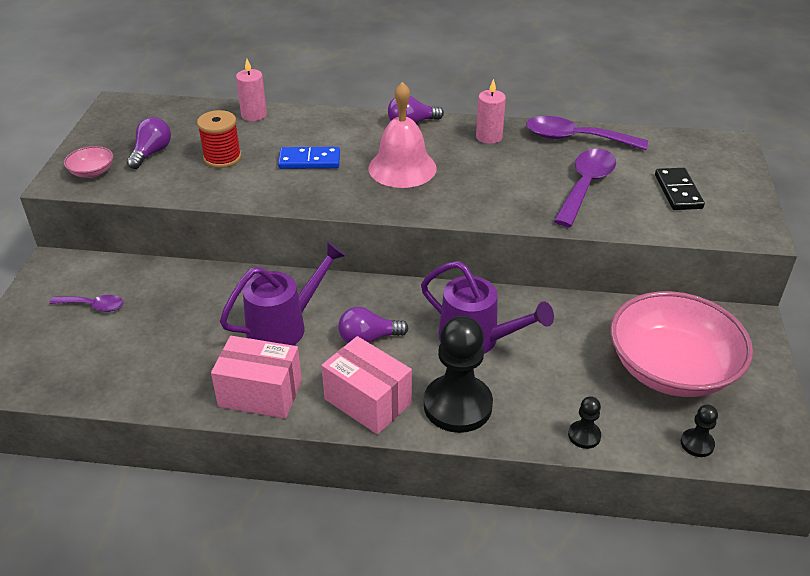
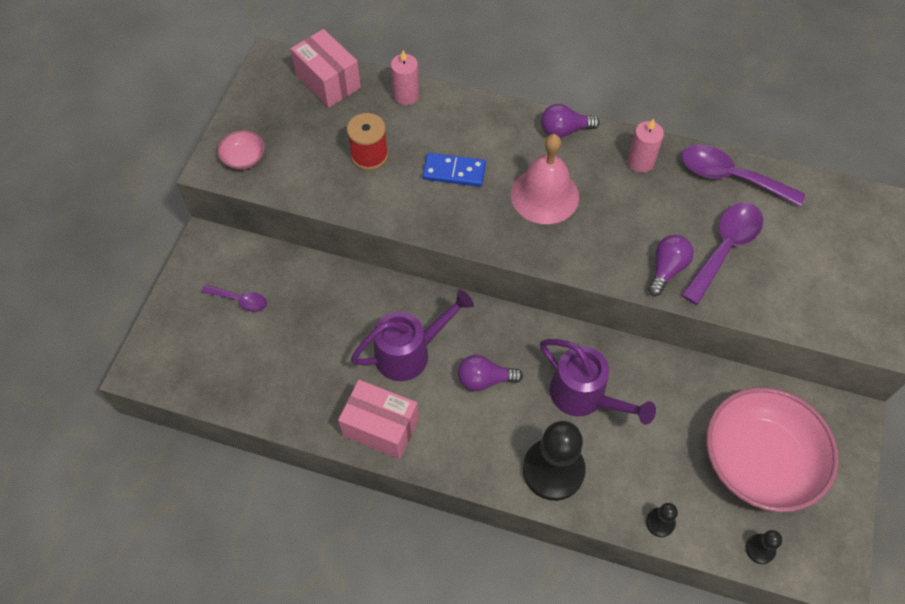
camera: 10 degrees right, 20 degrees up
purple light bulb [127,117,171,169] -> purple light bulb moved to [648,235,694,296]
pink box [321,336,412,434] -> pink box moved to [291,29,361,108]
black domino [655,168,705,210] -> none

